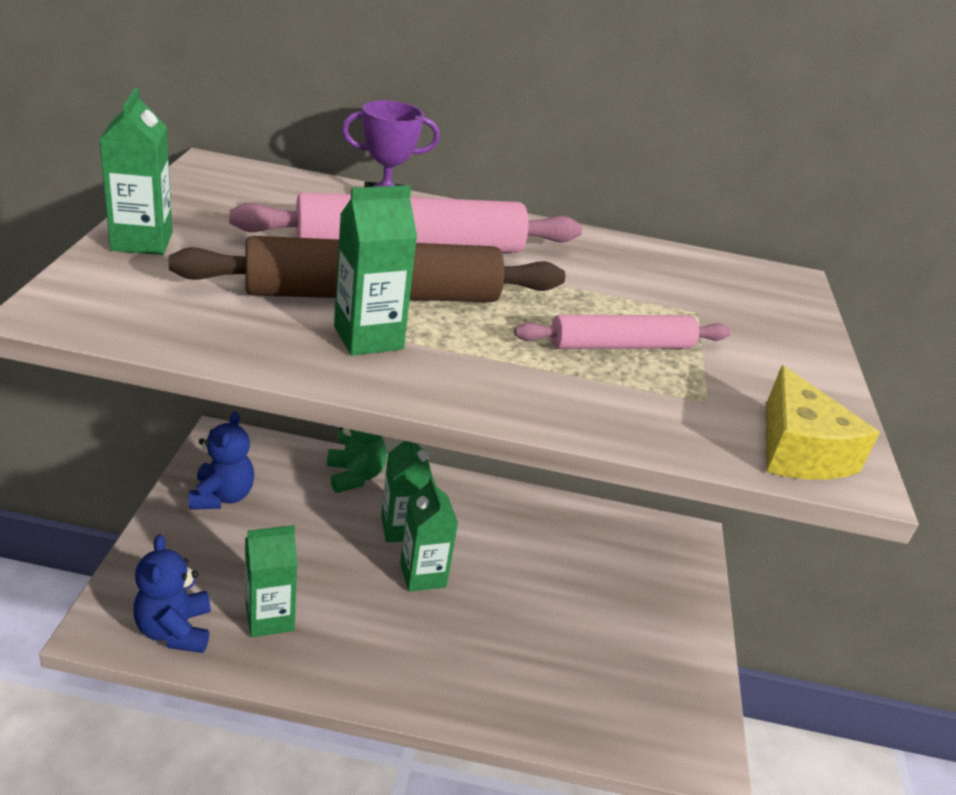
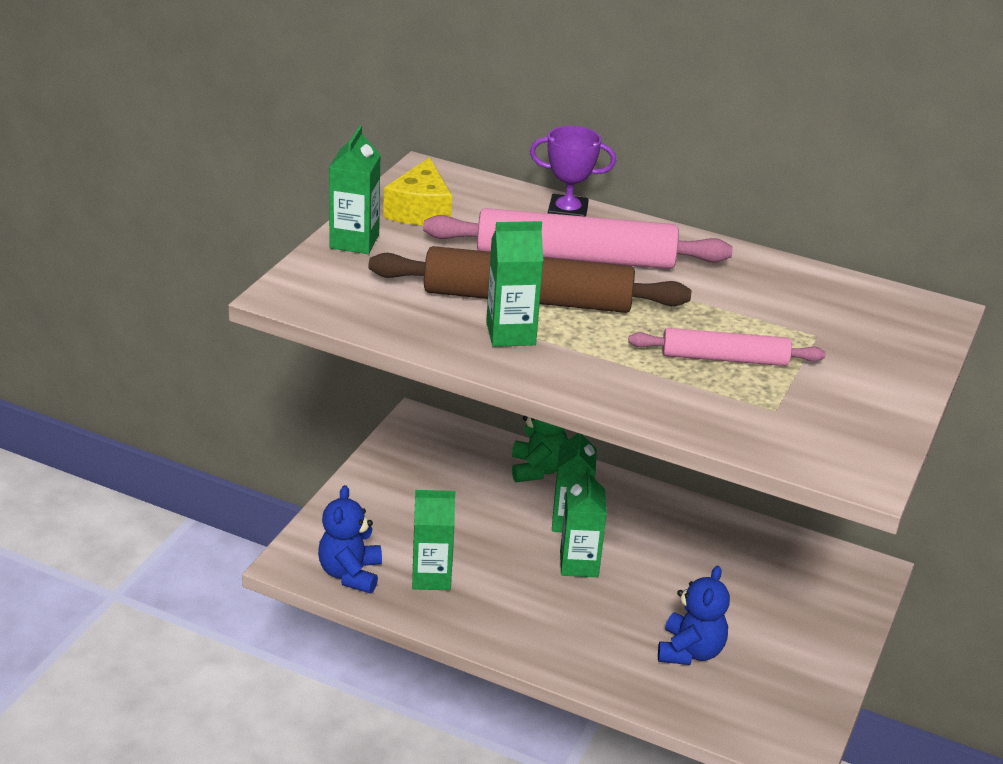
camera: 20 degrees right, 0 degrees up
blue teddy bear [189,412,254,510] -> blue teddy bear moved to [658,566,730,665]
yellow cheese [766,365,880,480] -> yellow cheese moved to [383,157,452,225]

